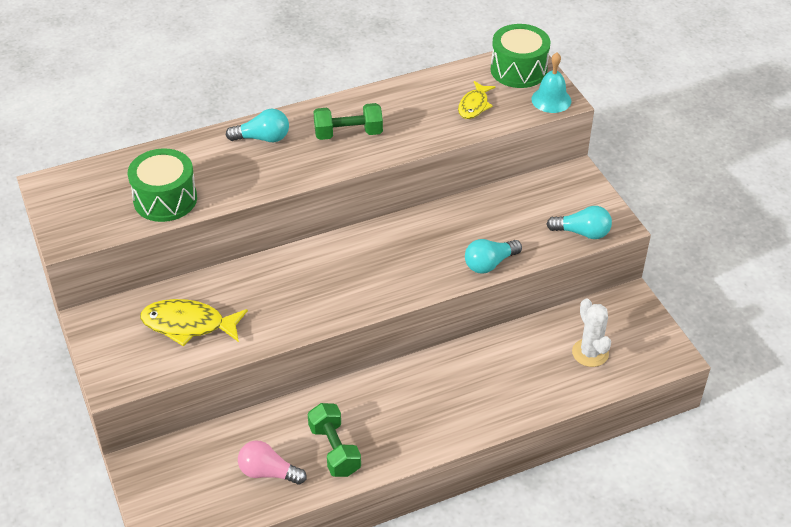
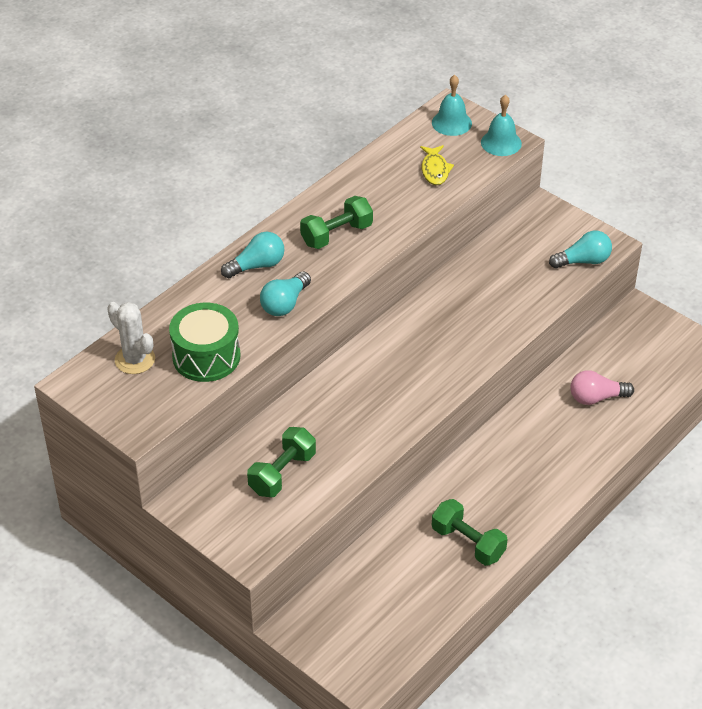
camera: 25 degrees left, 0 degrees up
yellow fish [140,299,248,346] -> green dumbbell [247,427,316,497]
pink light bulb [238,441,307,485] -> pink light bulb moved to [571,370,634,405]
turquoise light bulb [465,239,522,274] -> turquoise light bulb moved to [260,271,311,316]
green drum [491,24,550,88] -> turquoise bell [432,75,472,136]
white cactus [572,298,611,367] -> white cactus moved to [107,302,155,374]

